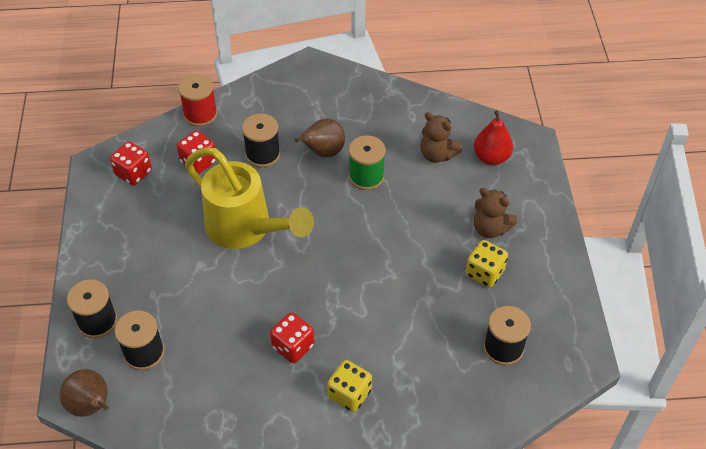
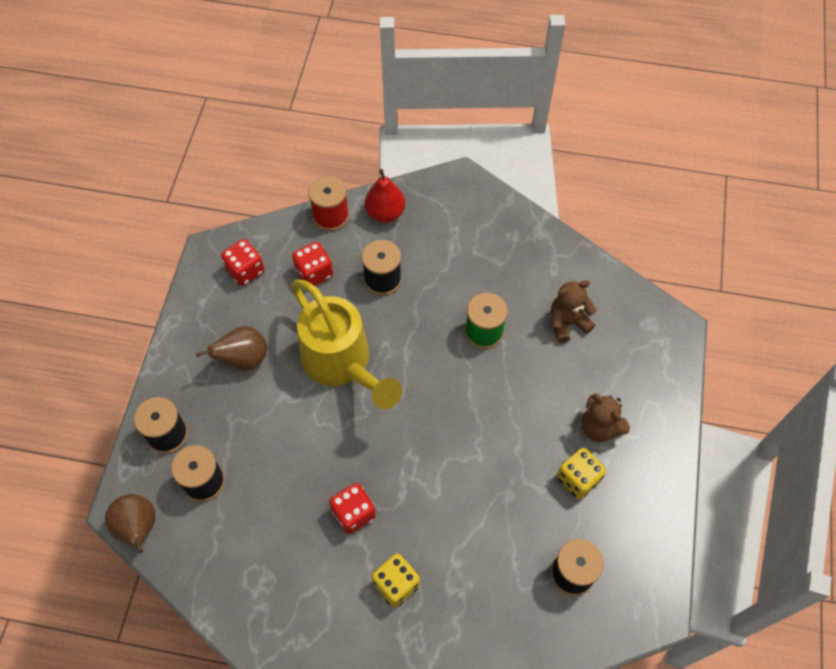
camera: 15 degrees right, 10 degrees up
brown pear [295,118,345,158] -> brown pear moved to [196,326,267,371]
brown teddy bear [420,112,462,163] -> brown teddy bear turned 105 degrees clockwise [551,280,597,343]
red pear [474,110,513,165] -> red pear moved to [365,169,405,223]

